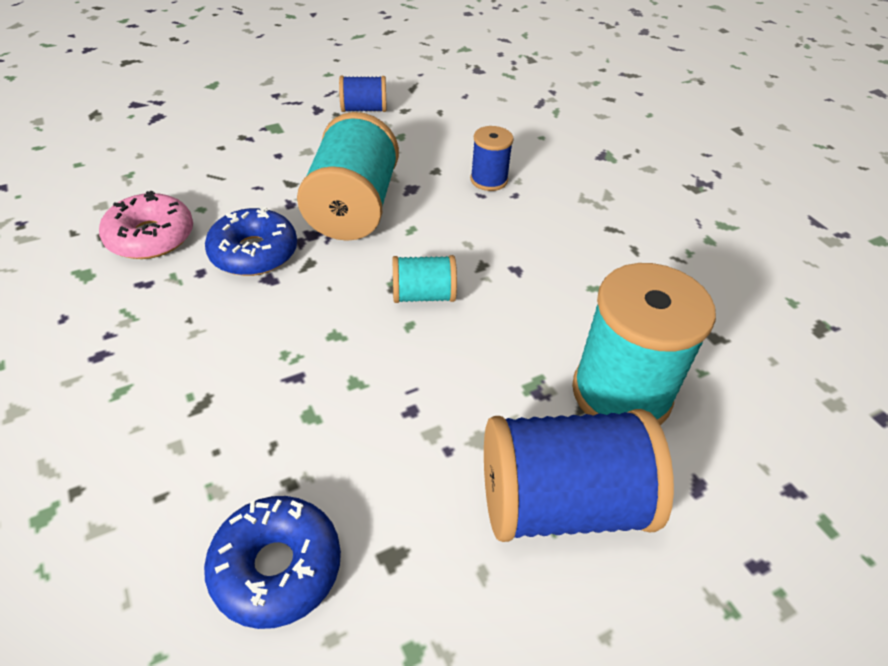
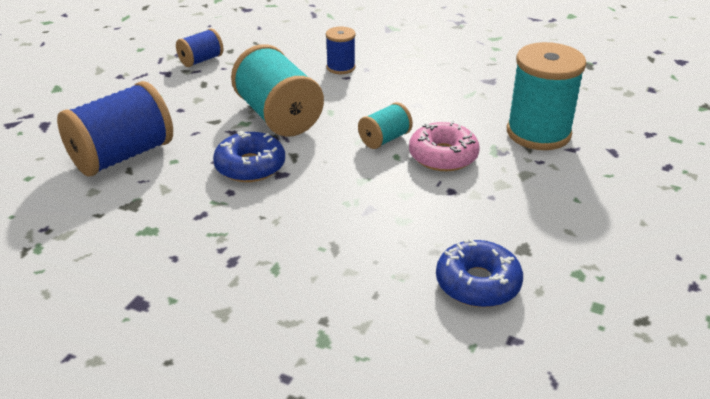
camera: 35 degrees left, 10 degrees down
pink donut [99,191,193,259] -> pink donut moved to [409,121,480,171]
blue spool [484,409,674,542] -> blue spool moved to [57,81,173,176]

